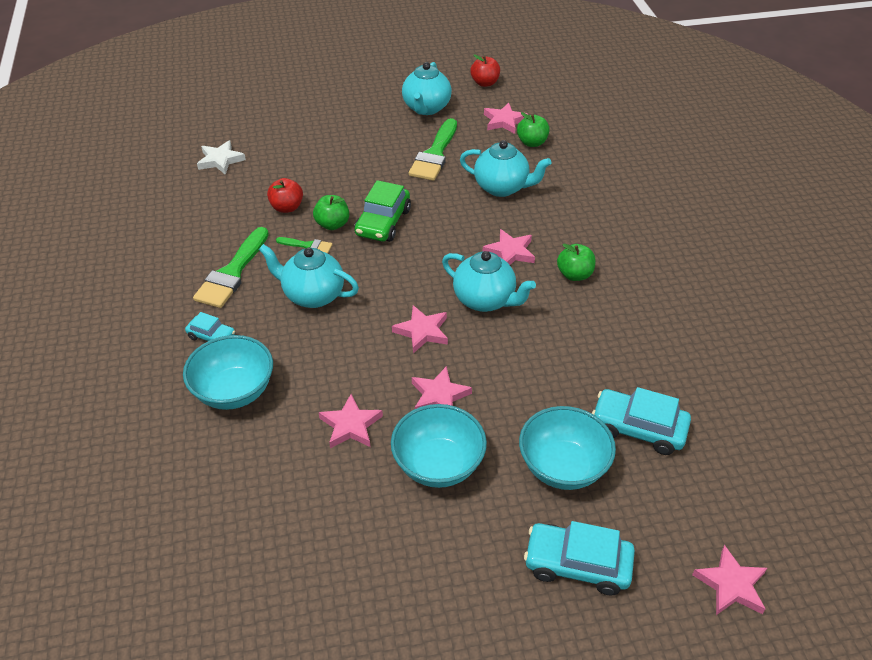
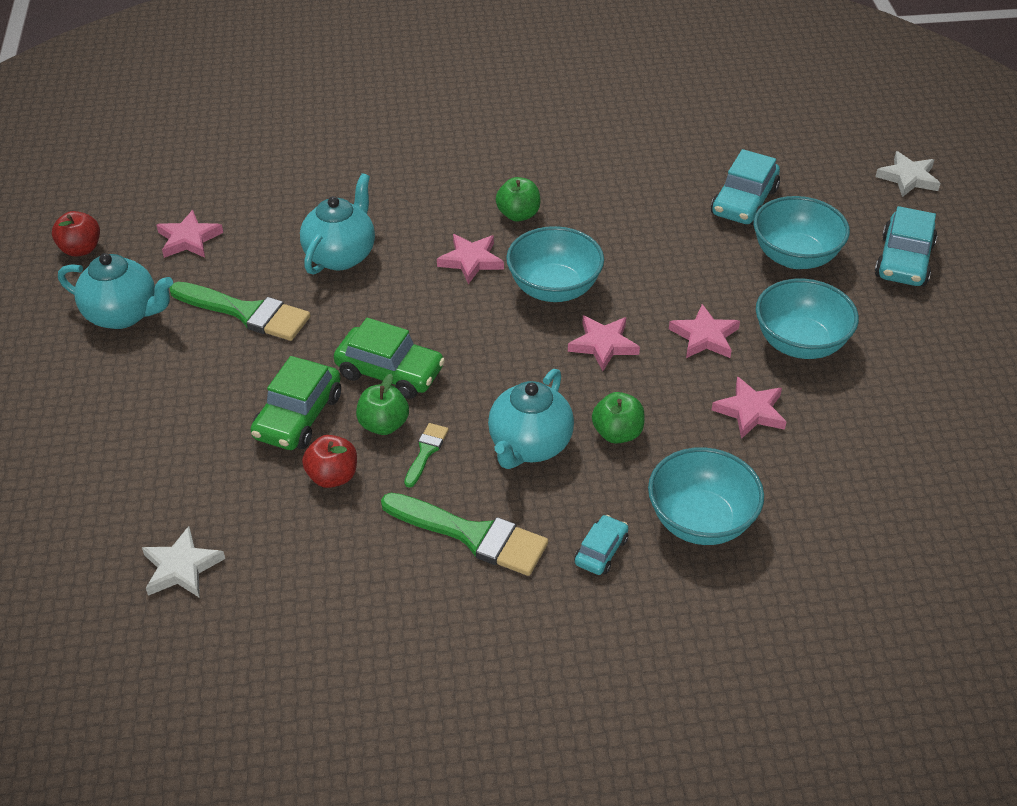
camera: 85 degrees left, 0 degrees up
turquoise teapot [442,251,536,312] -> turquoise bowl [506,226,604,302]
green apple [517,112,550,147] -> green apple moved to [592,392,645,444]
pink star [692,545,767,615] -> white star [875,151,941,197]
none -> green car [251,356,341,450]

